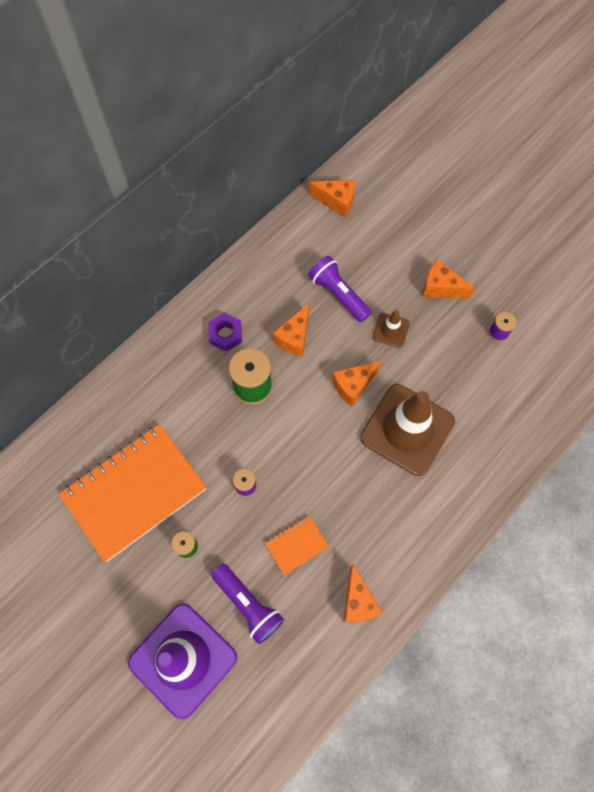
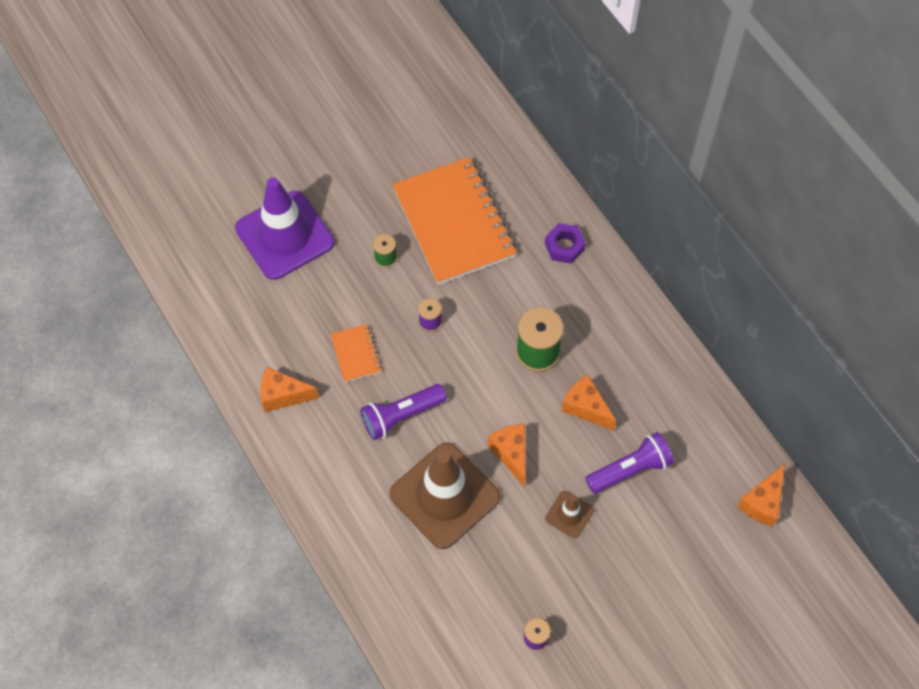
camera: 105 degrees right, 5 degrees down
purple nut [208,313,242,352] -> purple nut moved to [545,223,586,264]
purple flashlight [211,564,284,644] -> purple flashlight moved to [360,384,447,440]
orange cheese [423,260,474,298] -> none

